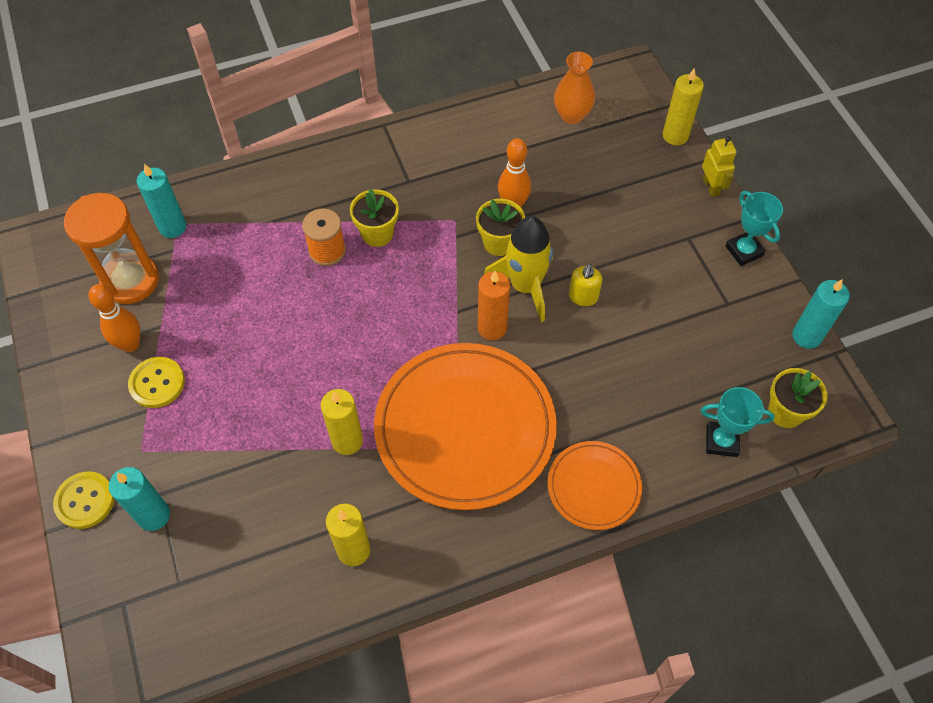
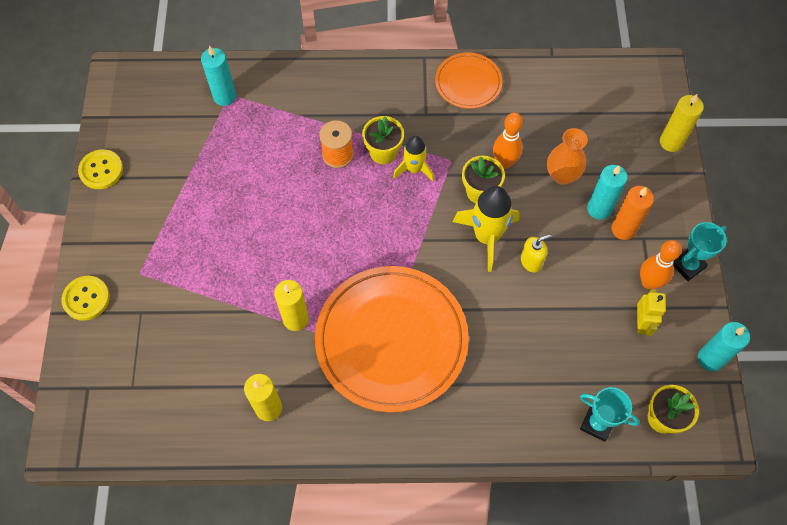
camera: 20 degrees right, 5 degrees up
orange hourglass [64,193,159,304] -> none
orange bowling pin [89,284,141,352] -> orange bowling pin moved to [640,240,682,290]
turquoise candle [109,467,170,531] -> turquoise candle moved to [587,165,628,220]
yellow button [128,357,185,408] -> yellow button moved to [78,149,123,189]
orange candle [478,271,510,340] -> orange candle moved to [611,186,654,240]
orange plate [548,441,642,530] -> orange plate moved to [435,53,502,109]
orange vase [554,52,595,124] -> orange vase moved to [547,128,588,185]
yellow soap dispenser [569,264,602,306] -> yellow soap dispenser turned 150 degrees counterclockwise [521,234,552,272]
yellow robot [702,136,737,197] -> yellow robot moved to [637,289,666,336]
turquoise trophy [725,191,783,266] -> turquoise trophy turned 60 degrees clockwise [673,222,727,281]
none -> yellow rocket [393,136,434,181]

